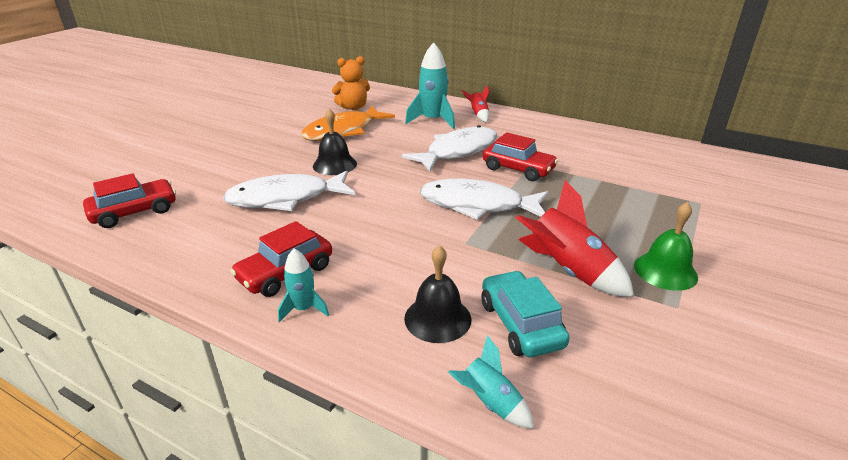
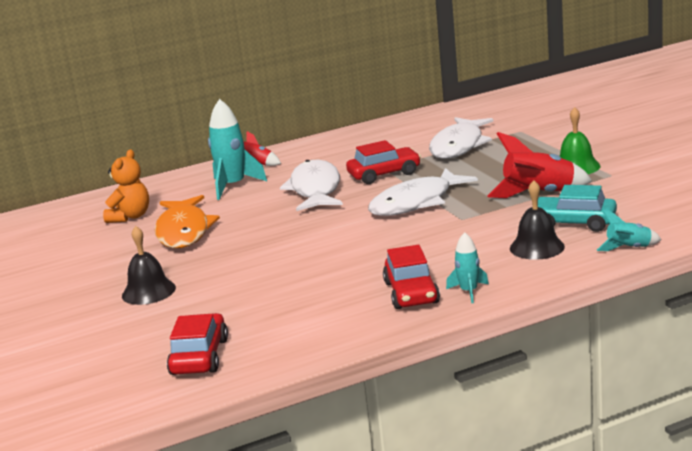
camera: 50 degrees left, 10 degrees down
white fish [222,171,355,211] -> white fish moved to [429,117,493,159]
black bell [313,109,357,175] -> black bell moved to [122,226,176,305]

